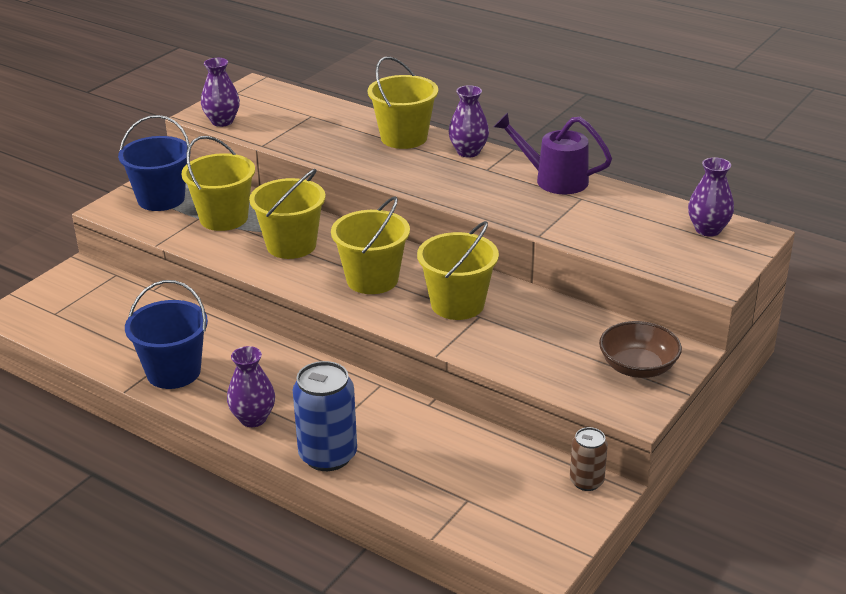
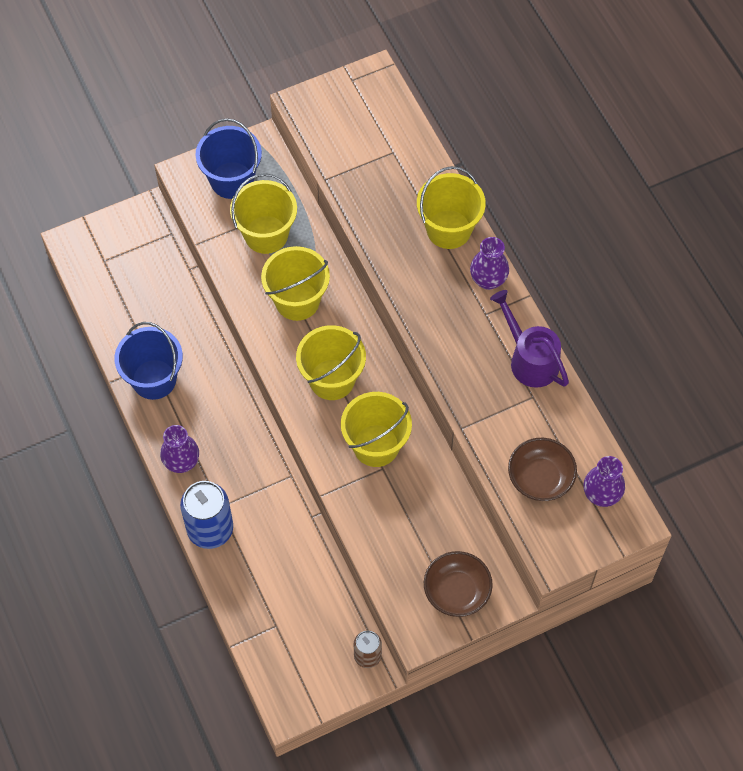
camera: 30 degrees right, 30 degrees up
purple vase [201,58,240,127] -> none
none -> brown bowl [508,438,577,501]

